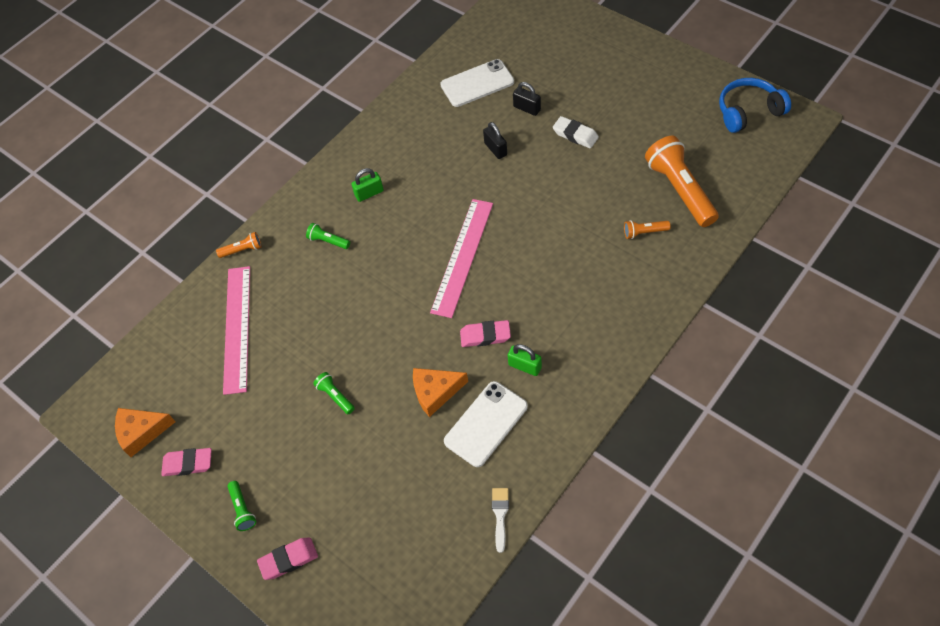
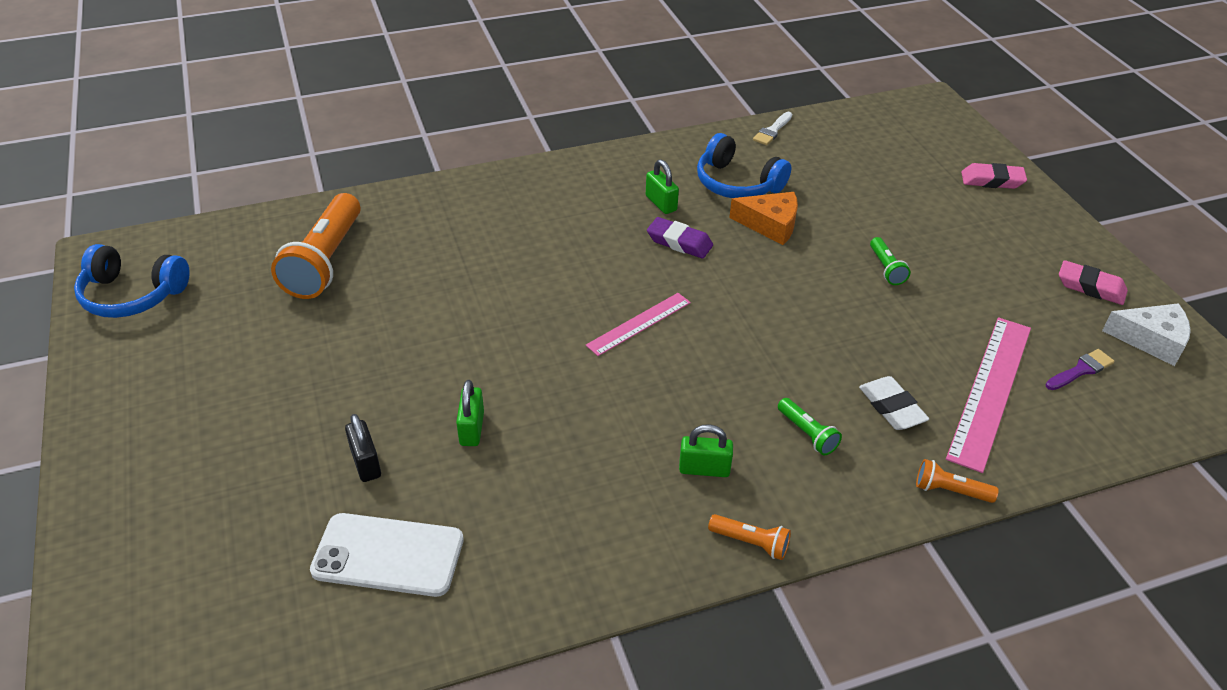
camera: 155 degrees left, 15 degrees down
orange cheese [115,408,175,457] -> white cheese [1102,303,1191,366]
green flashlight [227,481,256,531] -> none
pink ruler [430,199,493,318] -> pink ruler [586,293,691,356], size x0.59
white phone [444,381,528,467] -> blue headphones [697,133,792,198]
pink eraser [460,320,511,347] -> purple eraser [647,217,713,258]
black padlock [483,122,507,159] -> green padlock [456,380,484,446]
white eraser [553,116,599,149] -> white eraser moved to [859,376,929,430]
orange flashlight [624,220,671,239] -> orange flashlight moved to [708,514,791,560]
none -> purple brush [1045,349,1115,390]

